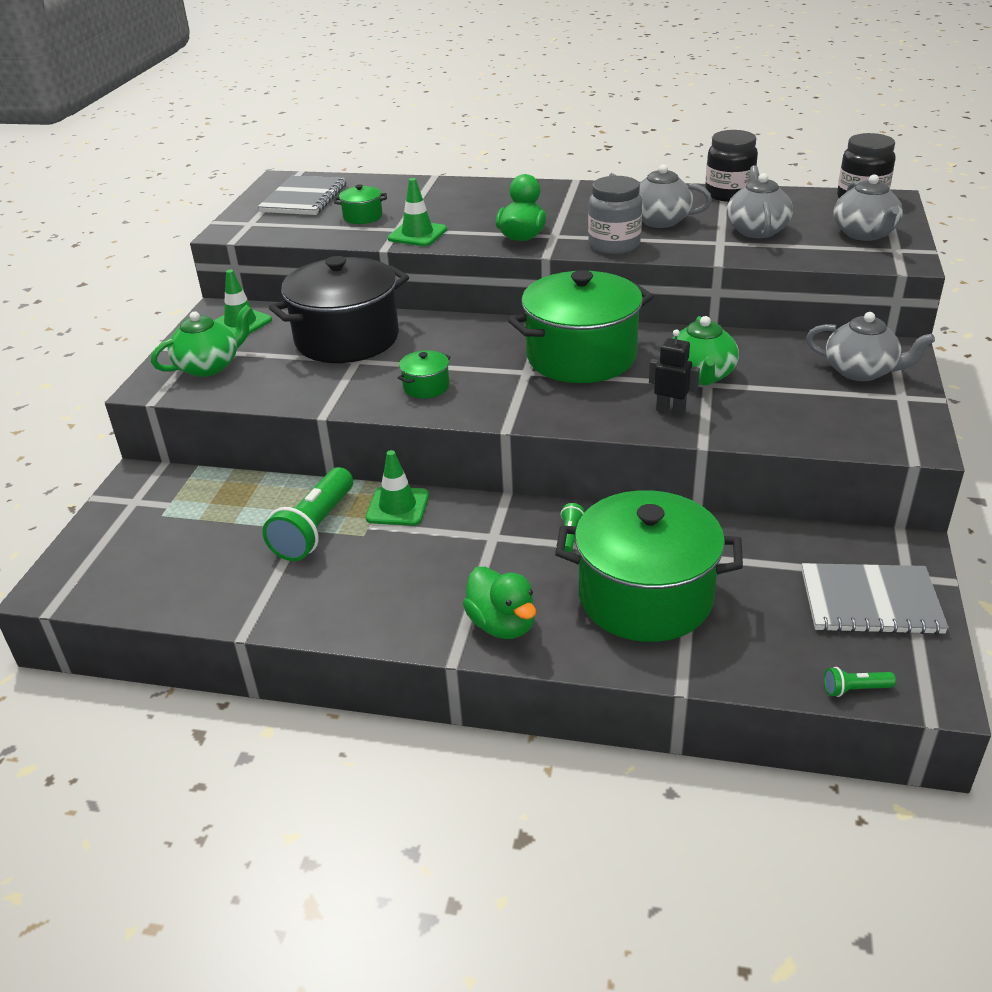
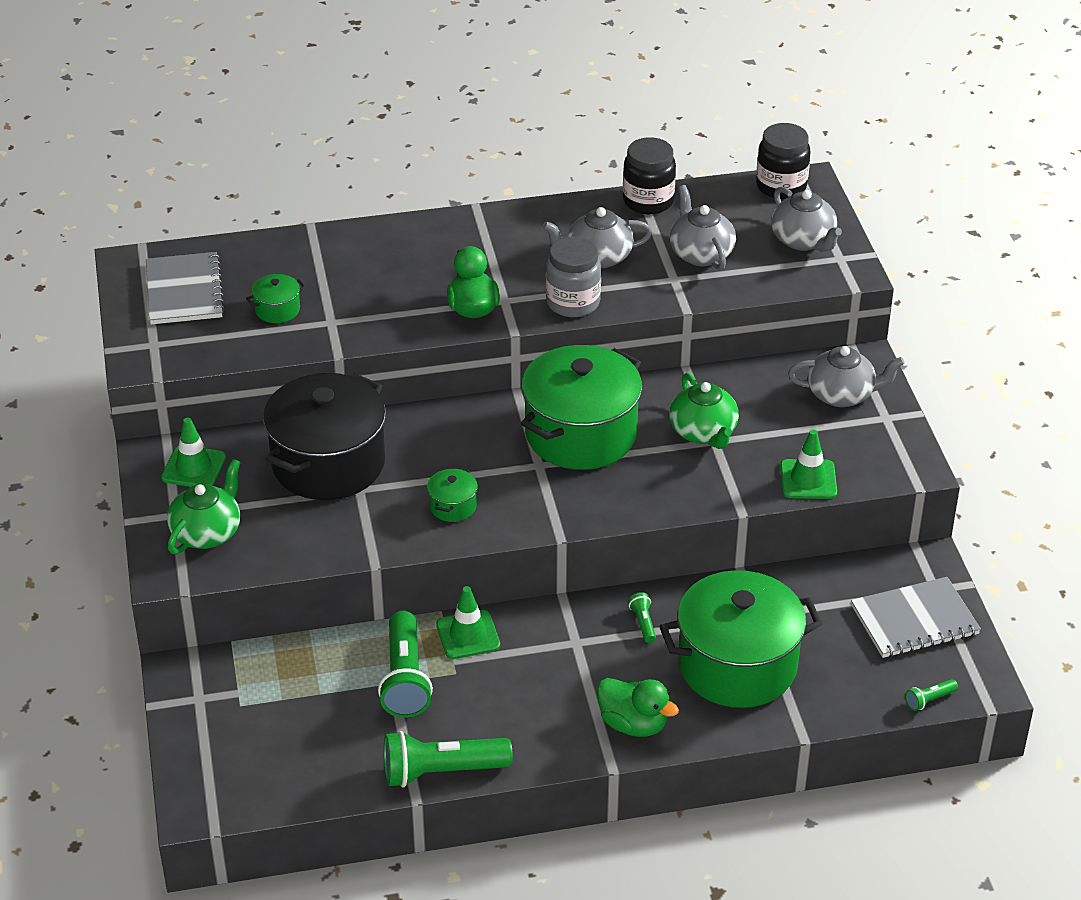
camera: 25 degrees left, 5 degrees up
green traffic cone [388,178,447,246] -> green traffic cone moved to [780,429,837,499]
black robot [649,329,700,416] -> none
none -> green flashlight [384,731,513,788]

